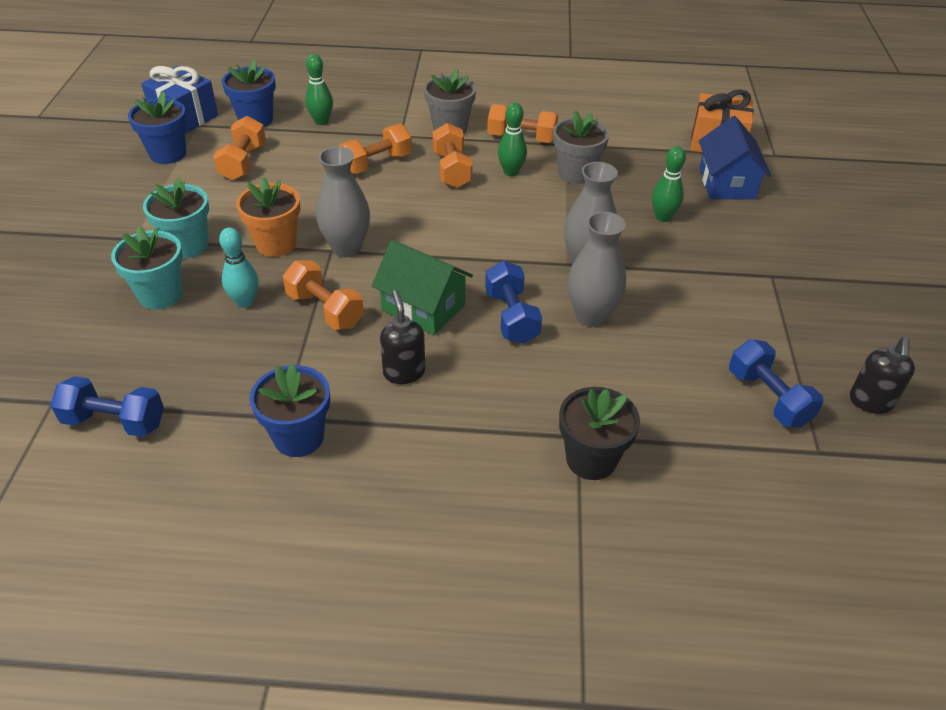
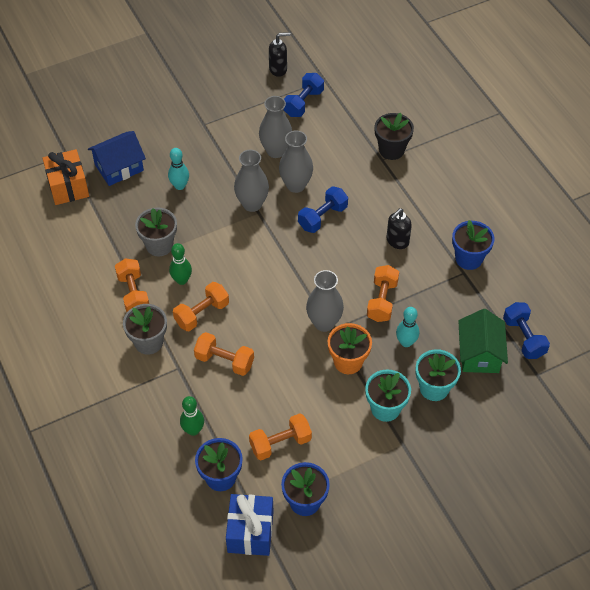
camera: 120 degrees left, 10 degrees up
green house [372,240,473,335] -> green house moved to [458,309,508,373]
green bowling pin [652,146,686,222] -> turquoise bowling pin [168,148,189,190]
none -> grey vase [259,96,292,158]

